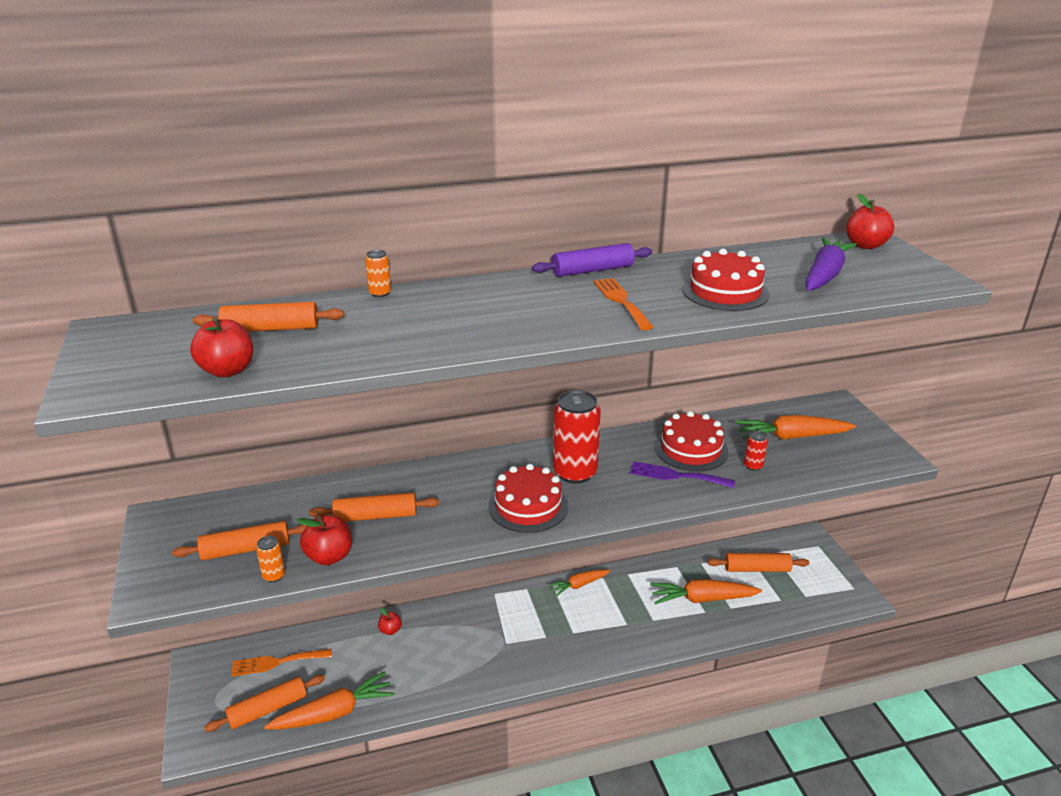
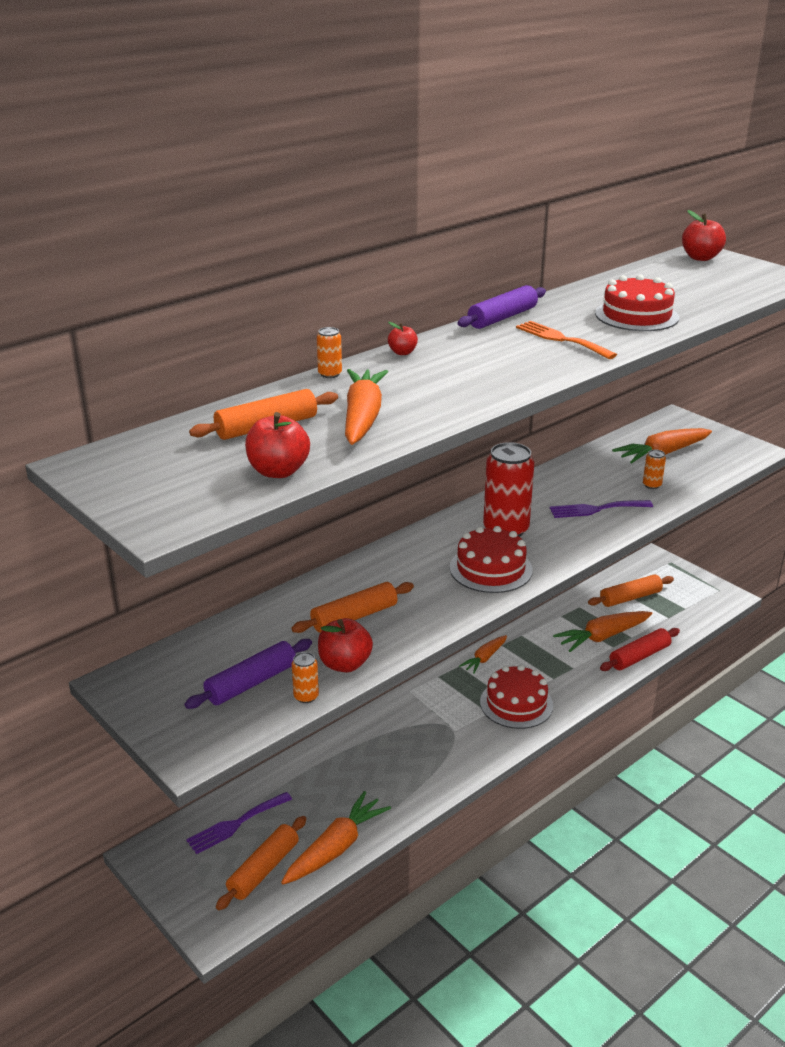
camera: 25 degrees left, 0 degrees up
orange rolling pin [172,521,307,560] -> purple rolling pin [185,639,312,709]
orange fork [231,649,332,676] -> purple fork [186,792,292,854]
red apple [378,608,402,635] -> red apple moved to [388,322,418,355]
red cake [654,411,728,471] -> red cake moved to [480,665,553,729]
red can [744,431,768,471] -> orange can [643,449,666,489]
purple carrot [805,238,857,291] -> none
none -> orange carrot [345,369,388,445]
none -> red rolling pin [600,628,680,671]

